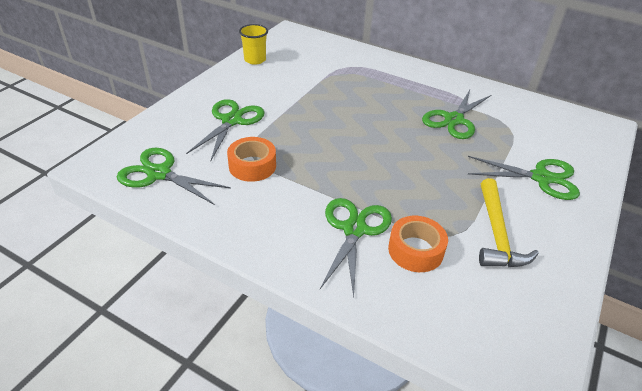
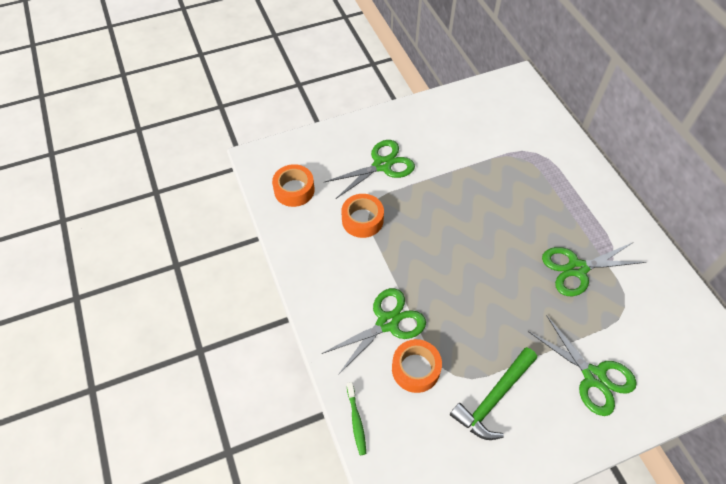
camera: 40 degrees right, 15 degrees up
green scissors [117,148,231,204] -> orange tape [272,164,315,207]
yellow cup [239,24,268,65] -> none
yellow hammer [479,178,539,267] -> green hammer [450,347,537,440]
none -> green toothbrush [347,382,366,455]

